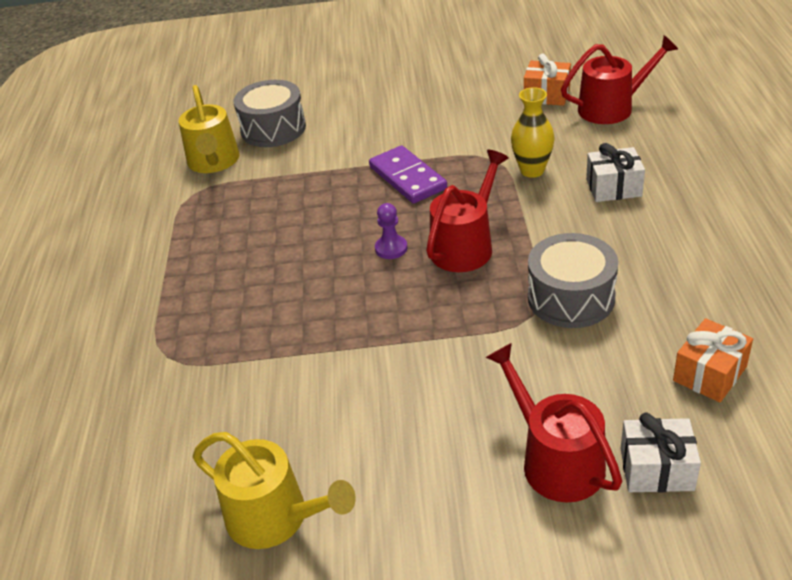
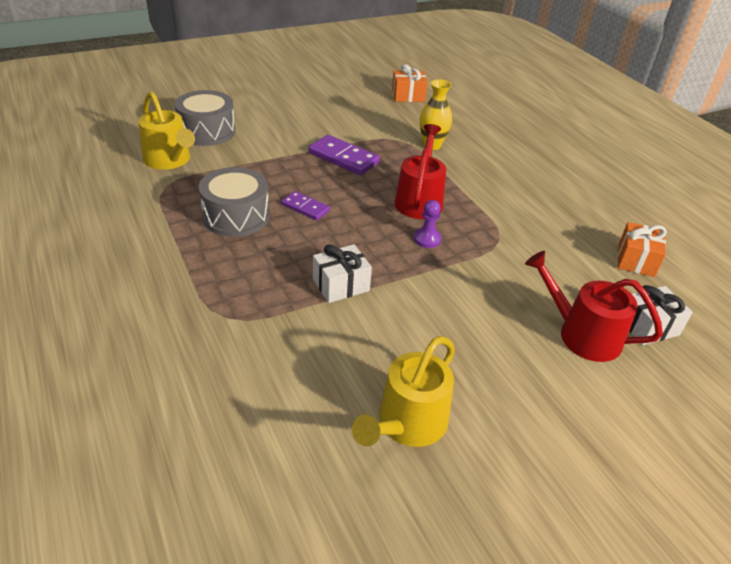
camera: 30 degrees left, 0 degrees up
yellow watering can [193,432,356,549] -> yellow watering can turned 120 degrees clockwise [352,336,455,447]
purple pawn [375,203,407,259] -> purple pawn moved to [414,200,442,248]
grey drum [528,233,618,328] -> grey drum moved to [199,167,269,237]
red watering can [561,35,678,124] -> none
white gift [586,143,645,202] -> white gift moved to [313,244,372,303]
none -> purple domino [281,191,330,220]

